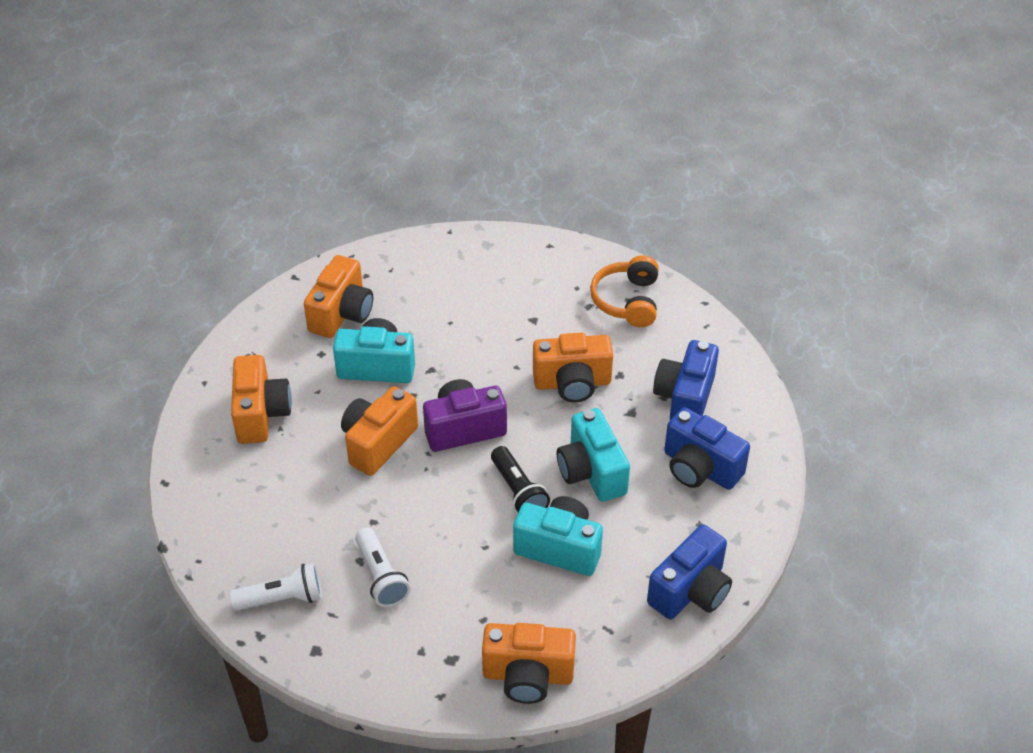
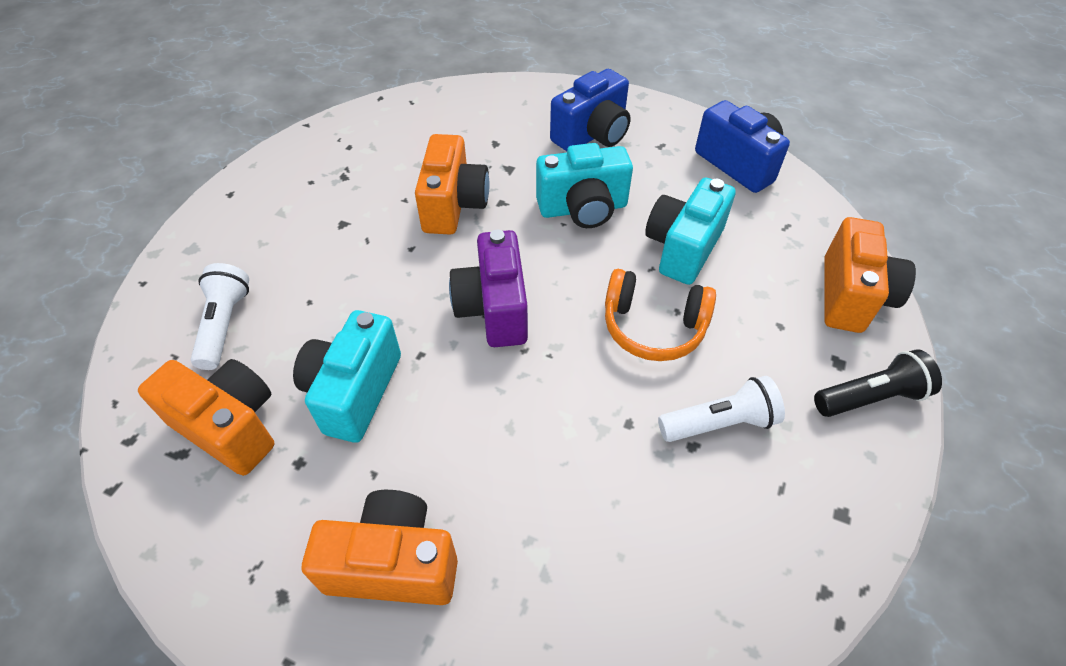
camera: 80 degrees left, 5 degrees up
white flashlight [230,563,322,611] -> white flashlight moved to [191,263,249,370]
orange camera [341,386,418,476] -> none
black flashlight [491,446,550,513] -> black flashlight moved to [814,349,942,417]
orange headphones [590,255,659,327] -> orange headphones moved to [605,269,716,361]
blue camera [653,340,719,420] -> none

